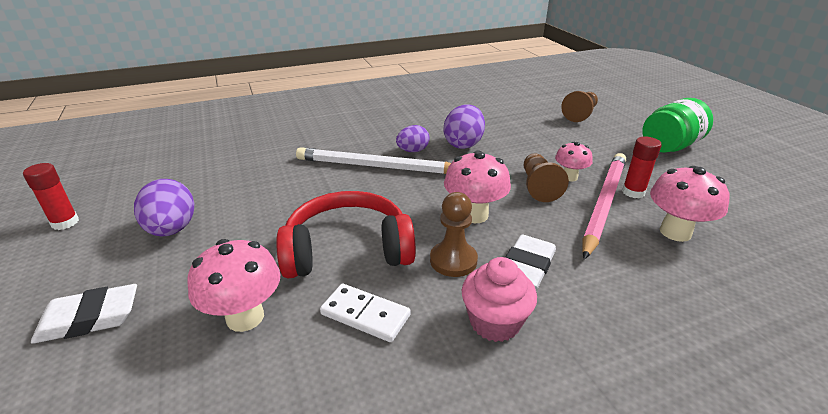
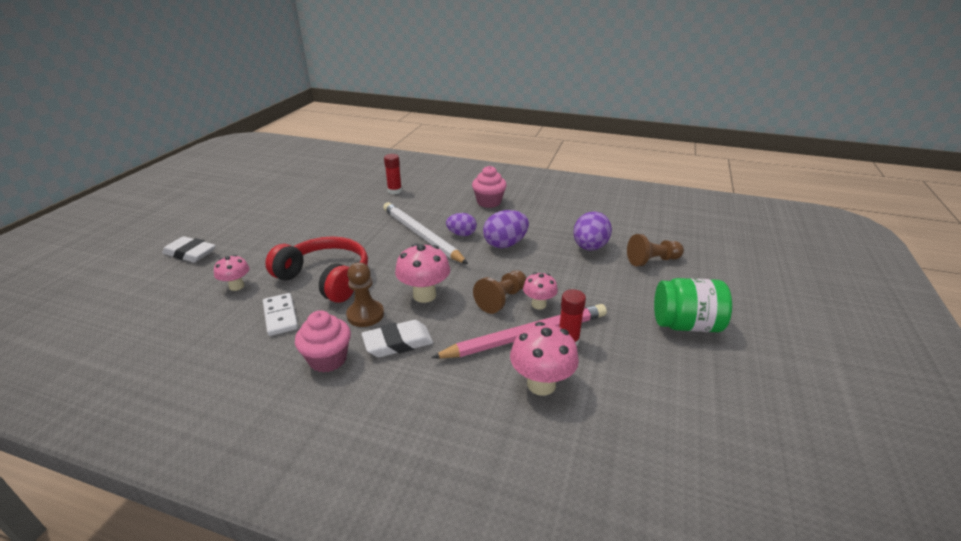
camera: 40 degrees right, 0 degrees up
red glue stick [23,163,79,230] -> red glue stick moved to [384,154,402,194]
purple egg [134,179,194,236] -> purple egg moved to [573,211,612,251]
pink mushroom [187,239,280,332] -> pink mushroom [214,255,249,291], size x0.62
none -> pink cupcake [472,166,507,208]

